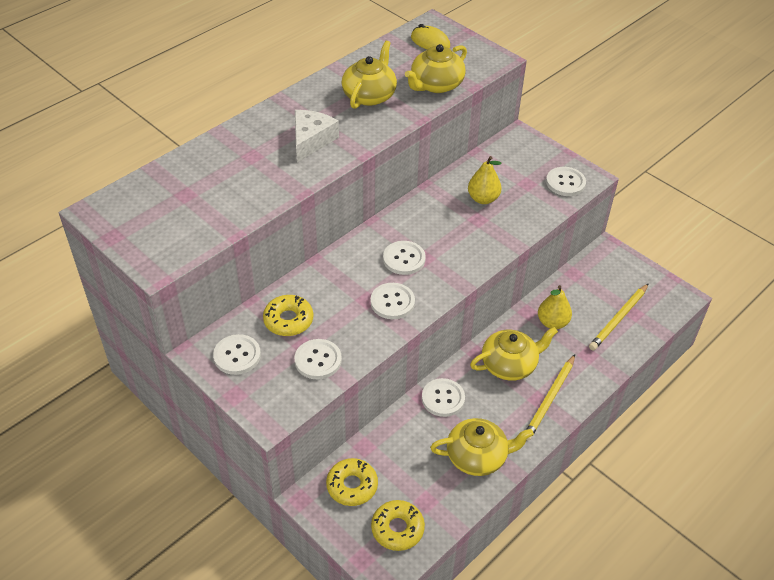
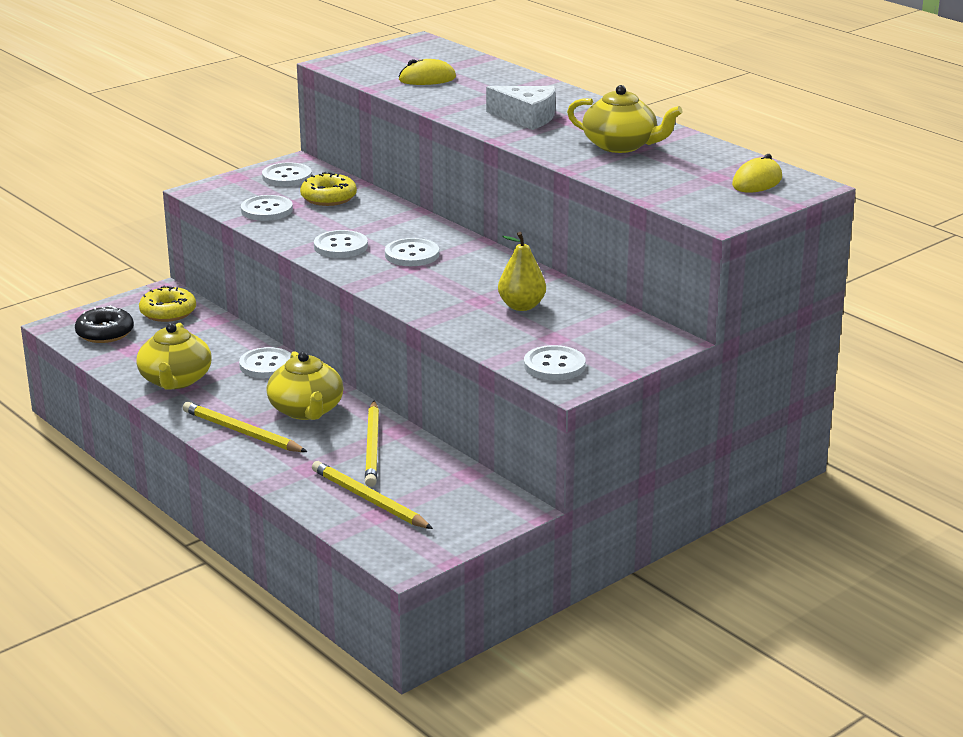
camera: 95 degrees right, 20 degrees down
yellow donut [371,500,425,551] -> black donut [75,305,134,343]
yellow teapot [405,44,467,93] -> none
yellow pear [538,285,572,329] -> yellow pencil [365,401,379,487]
none -> yellow mouse [399,59,456,85]

